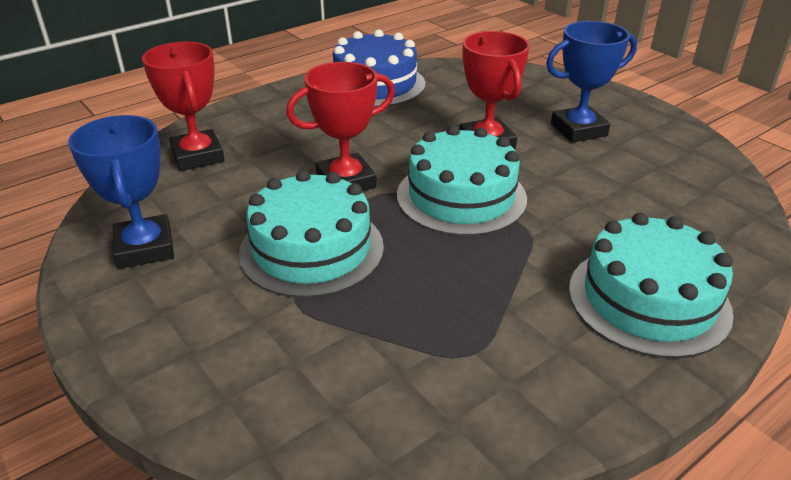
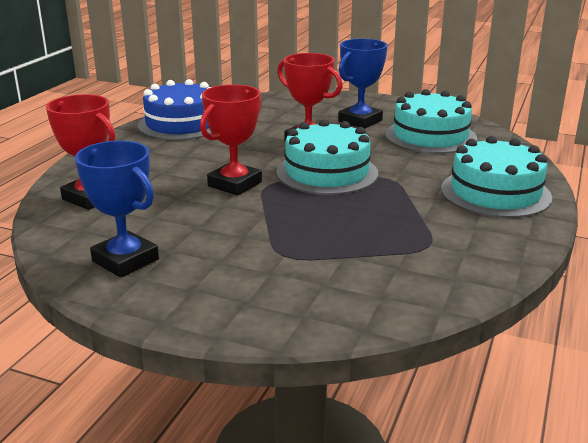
camera: 30 degrees left, 10 degrees down
turquoise cake [239,170,384,298] -> turquoise cake moved to [385,89,477,154]

